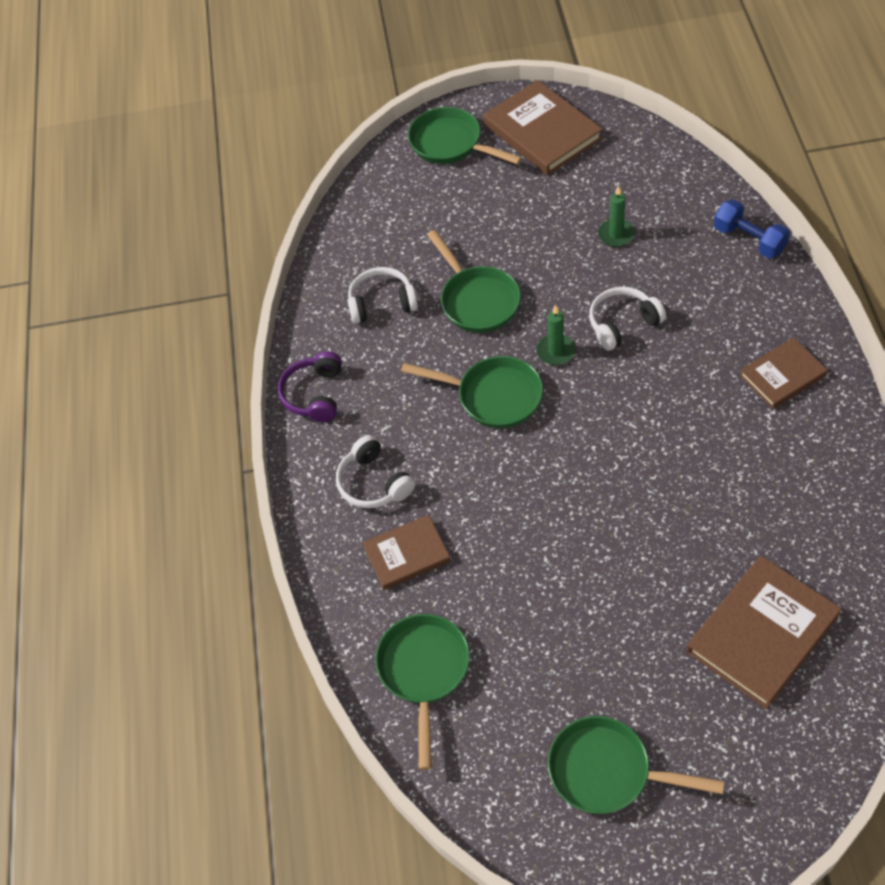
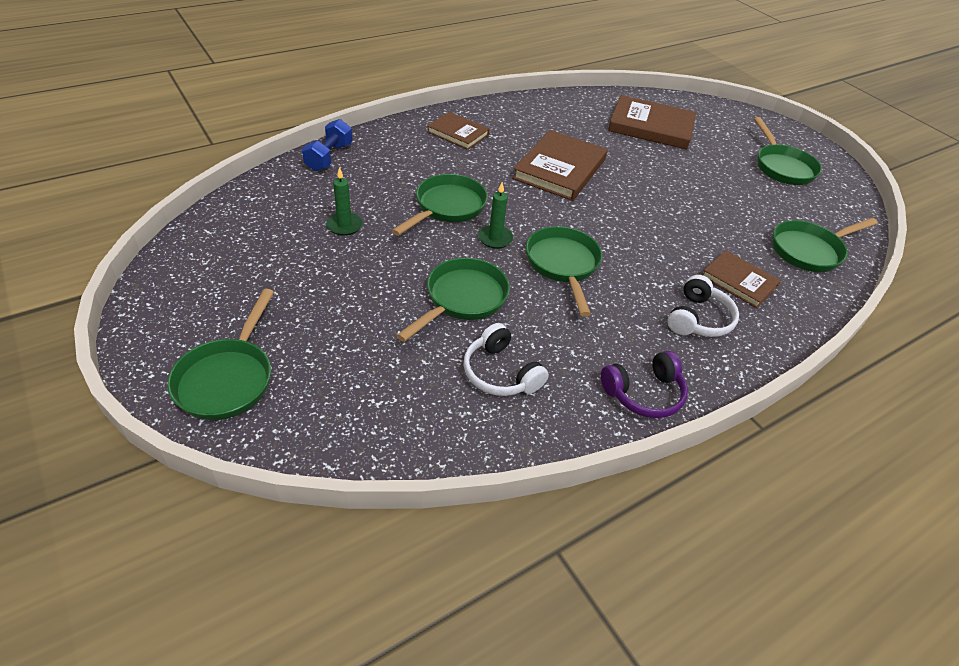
camera: 125 degrees left, 10 degrees down
brown book [484,80,603,175] -> brown book moved to [512,130,607,201]
white headphones [589,287,666,351] -> green pan [392,174,488,236]

